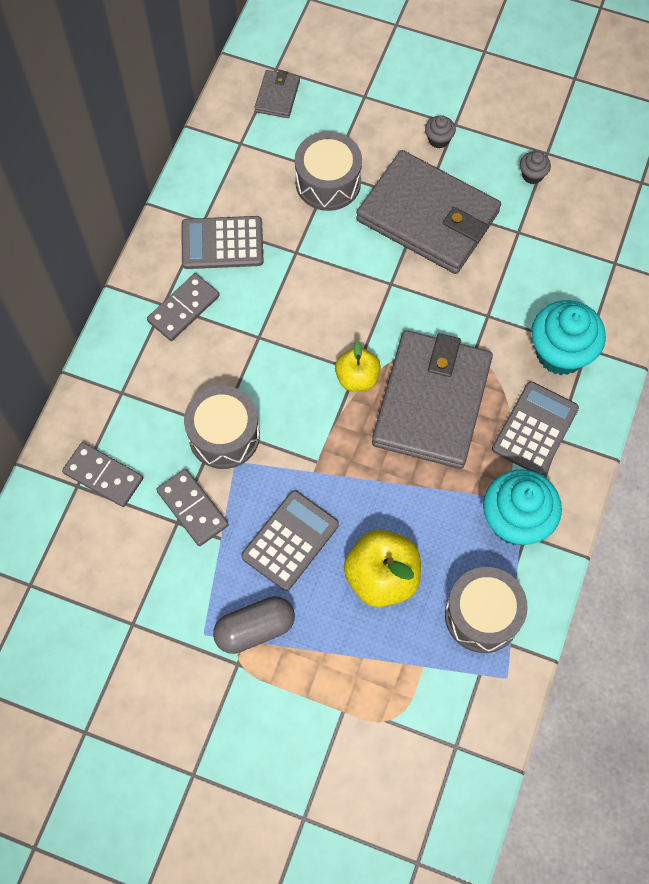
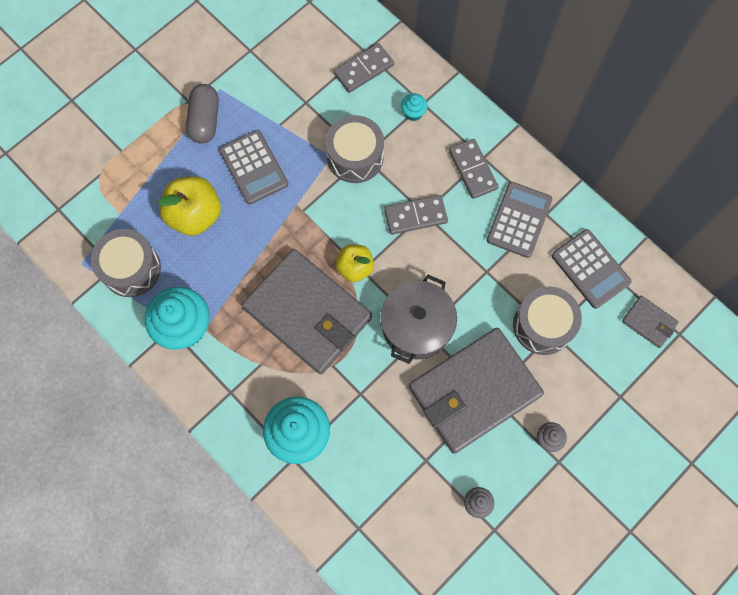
camera: 115 degrees right, 5 degrees up
grey domino [156,469,229,546] -> grey domino moved to [384,195,448,235]
grey calculator [492,381,579,476] -> grey calculator moved to [552,229,632,309]
none -> grey pot [381,275,457,364]
none -> turquoise cupcake [401,93,428,121]

